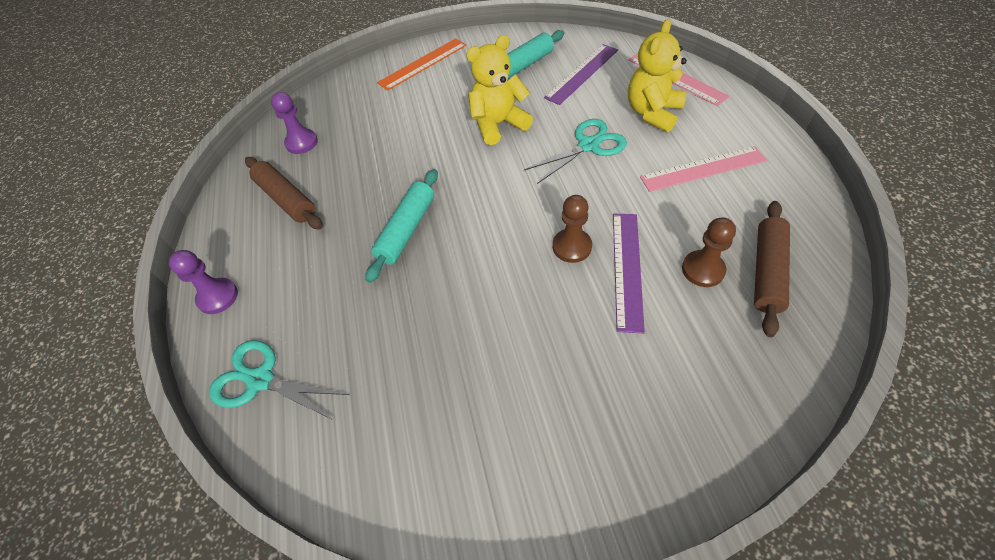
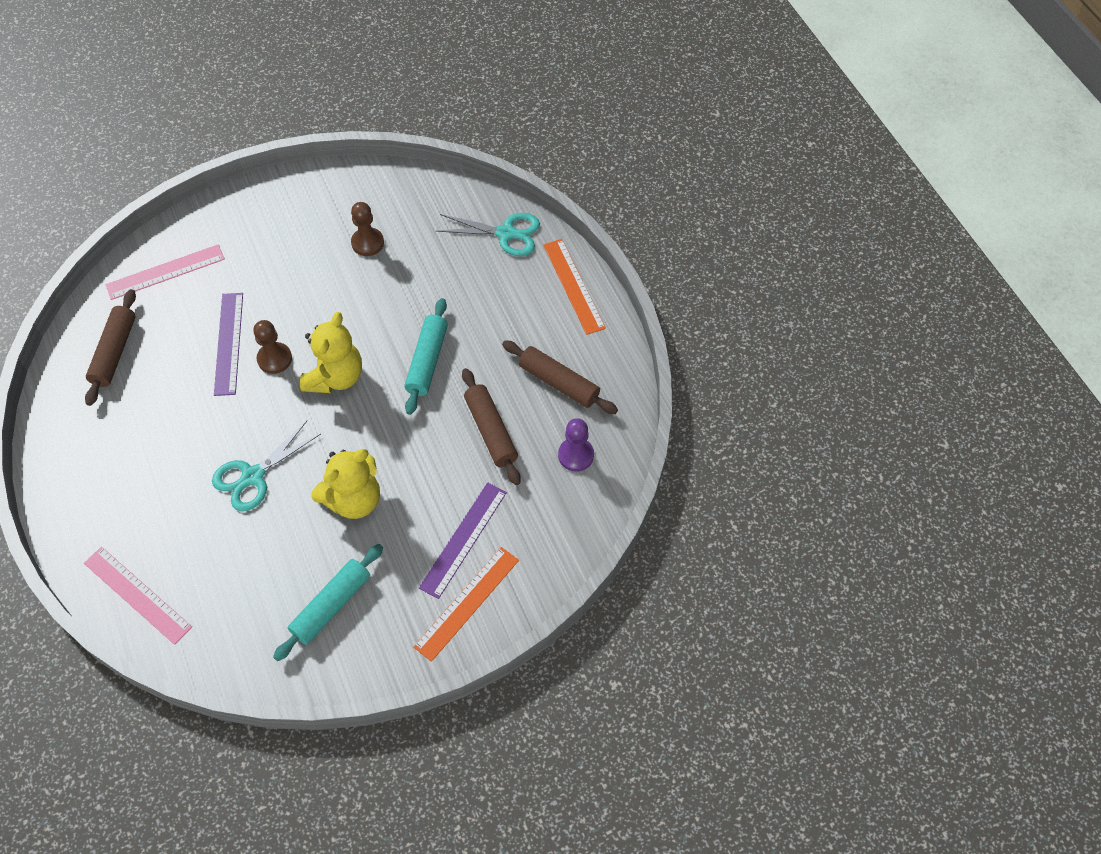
camera: 165 degrees right, 5 degrees up
purple pawn [169,250,238,314] -> orange ruler [543,239,606,335]
purple ruler [544,44,618,105] -> purple ruler moved to [419,482,507,599]
yellow teddy bear [628,19,687,132] -> yellow teddy bear moved to [300,312,362,393]
pink ruler [640,146,767,192] -> pink ruler moved to [106,244,225,300]
brown pawn [682,217,736,287] -> brown pawn moved to [351,202,384,256]
none -> brown rolling pin [462,368,521,485]

